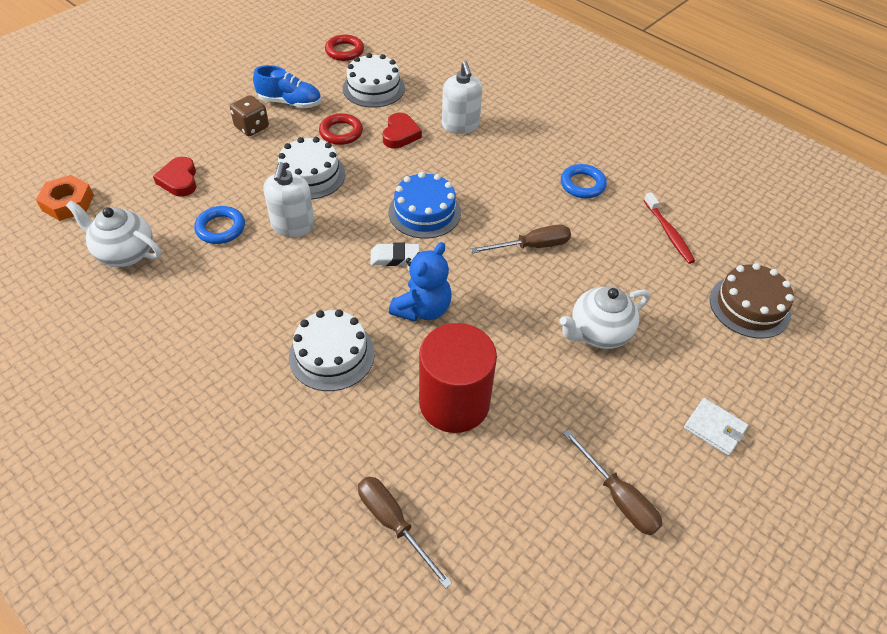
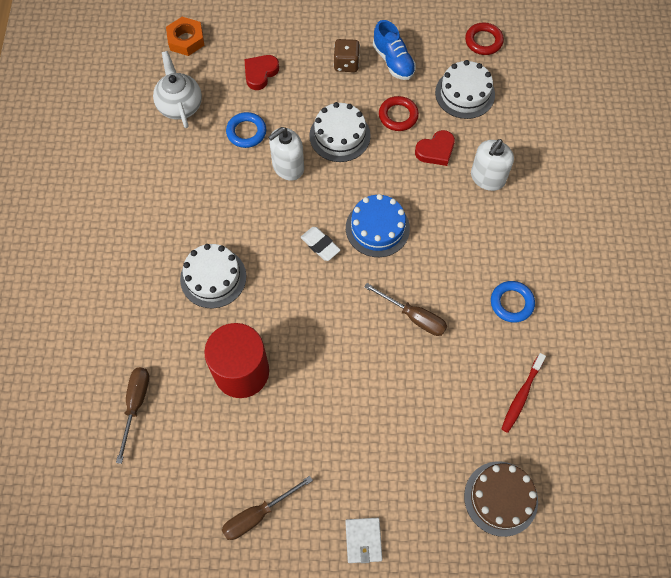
camera: 50 degrees right, 15 degrees up
blue teddy bear [389,242,452,321] -> none
white teapot [560,286,650,349] -> none
brown screwdriver [563,429,663,535] -> brown screwdriver turned 45 degrees clockwise [222,476,313,540]

